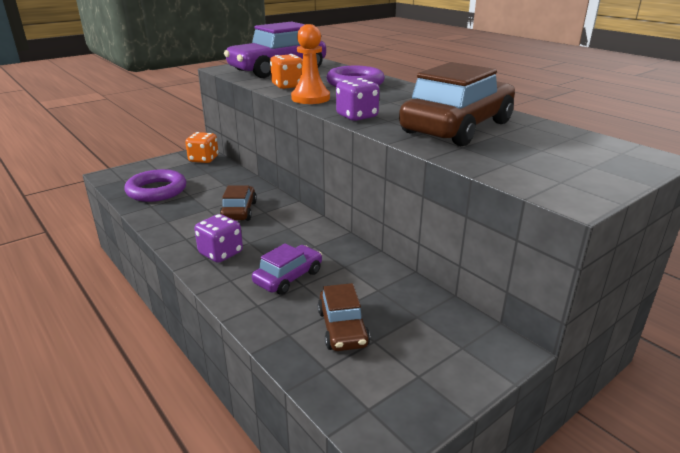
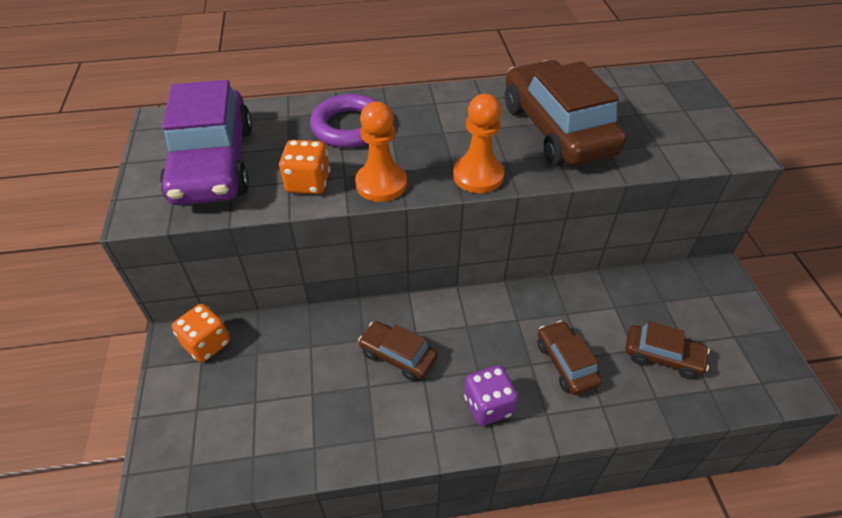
camera: 60 degrees left, 20 degrees up
purple ring [124,169,186,202] -> none
purple car [252,243,322,295] -> brown car [537,320,602,395]
purple dice [336,78,379,121] -> orange pawn [453,94,504,193]

